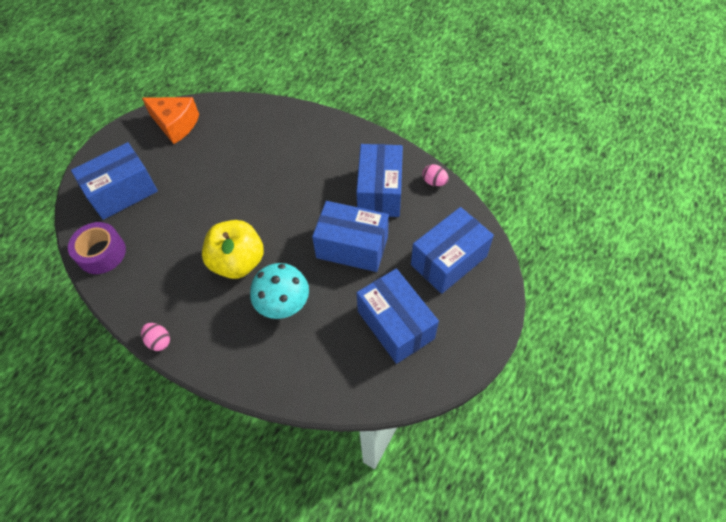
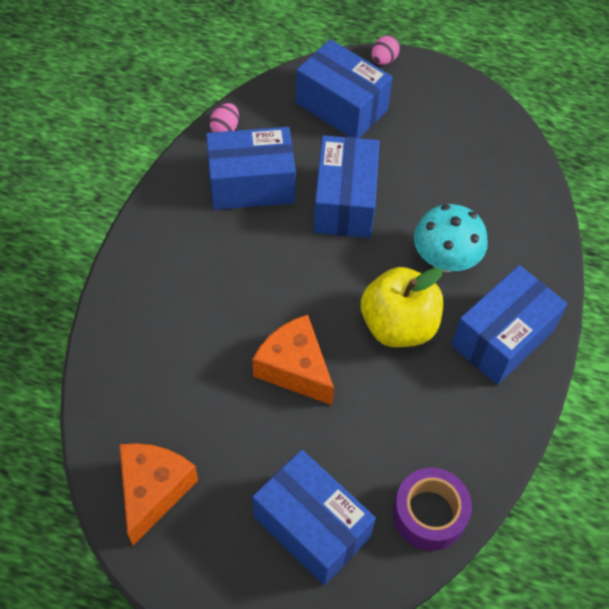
camera: 105 degrees left, 0 degrees up
pink egg [141,323,170,351] -> pink egg moved to [371,36,400,65]
blue box [357,269,439,364] -> blue box moved to [452,265,567,385]
none -> orange cheese [252,315,334,405]

